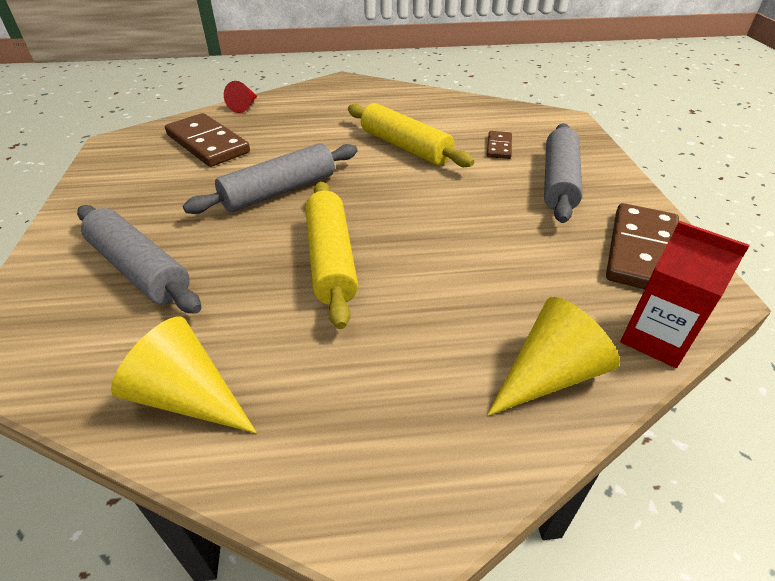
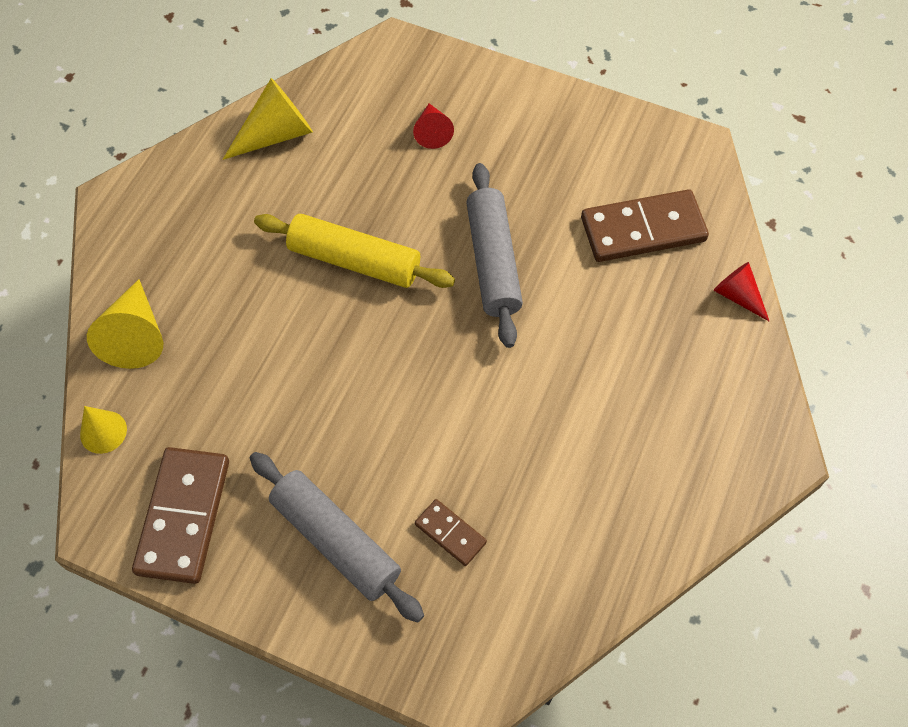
camera: 120 degrees right, 20 degrees up
grey rolling pin [77,205,202,314] -> red cone [413,103,454,149]
yellow rolling pin [348,103,474,167] -> none
brown domino [606,203,679,289] -> brown domino turned 45 degrees clockwise [132,447,229,584]
red carton [621,221,750,368] -> yellow cone [80,406,127,454]

